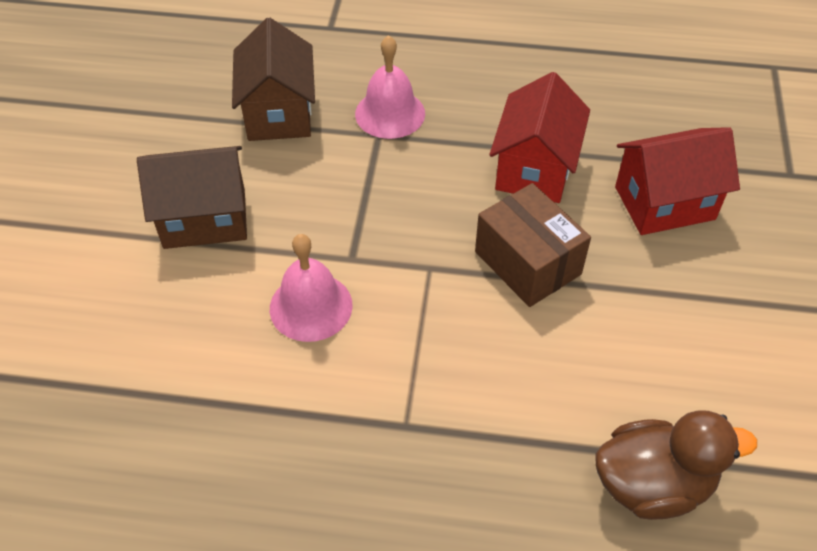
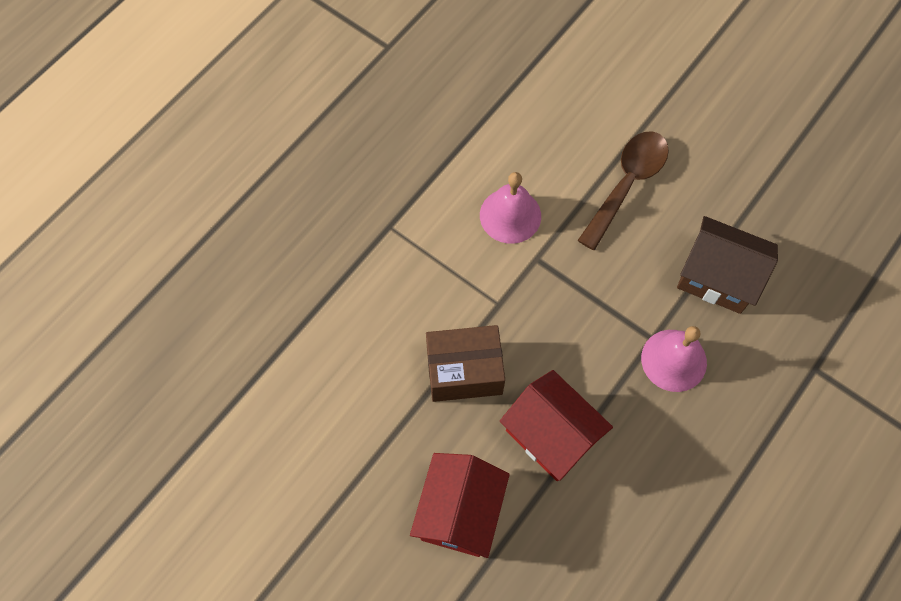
camera: 120 degrees right, 15 degrees up
brown house [137,146,247,249] -> brown spoon [577,131,669,250]
brown duck [595,410,757,520] -> none

